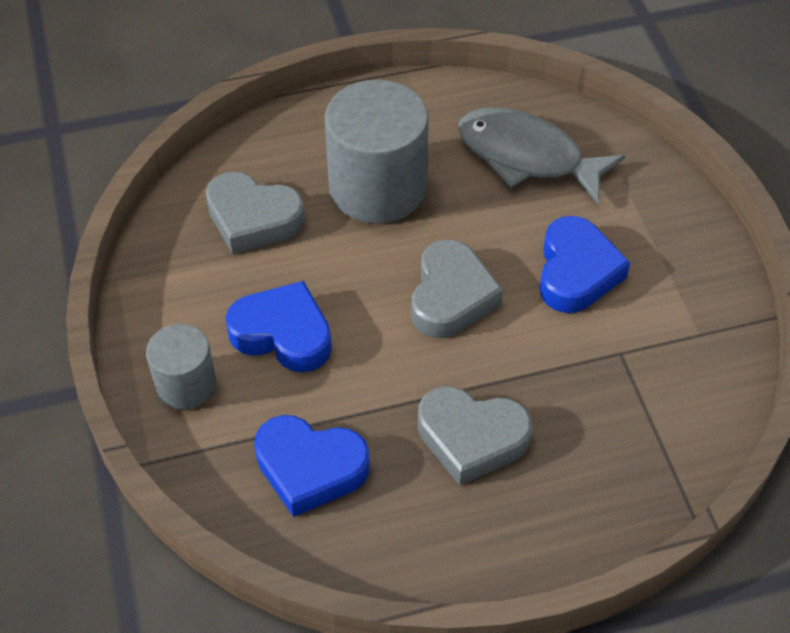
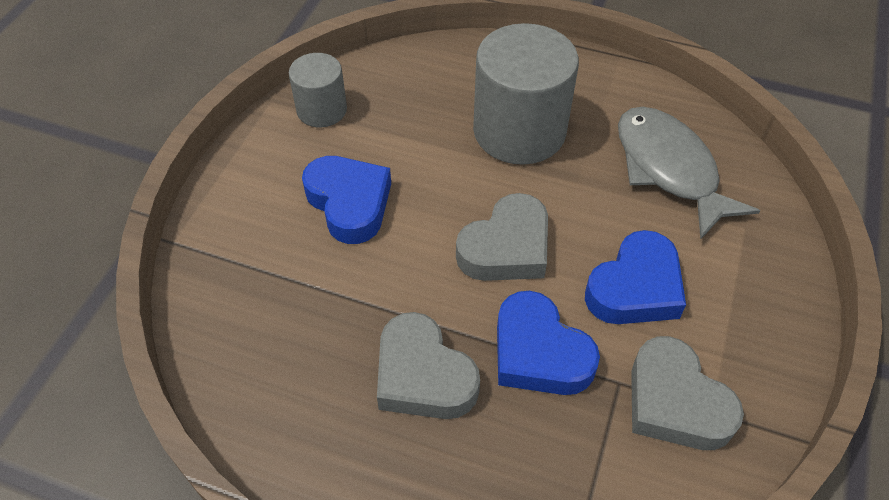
camera: 35 degrees right, 0 degrees up
grey cylinder [146,324,216,409] -> grey cylinder moved to [289,53,347,127]
grey heart [206,172,305,254] -> grey heart moved to [631,336,744,450]
blue heart [254,415,370,517] -> blue heart moved to [497,291,600,395]

